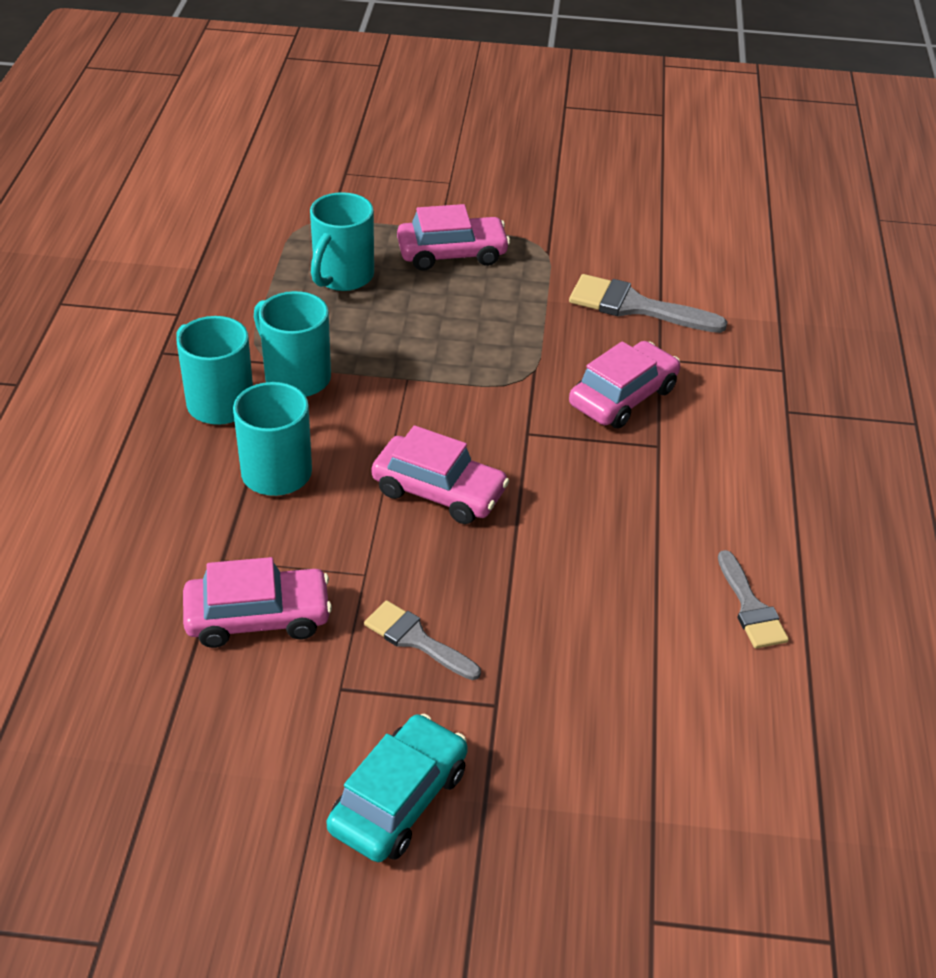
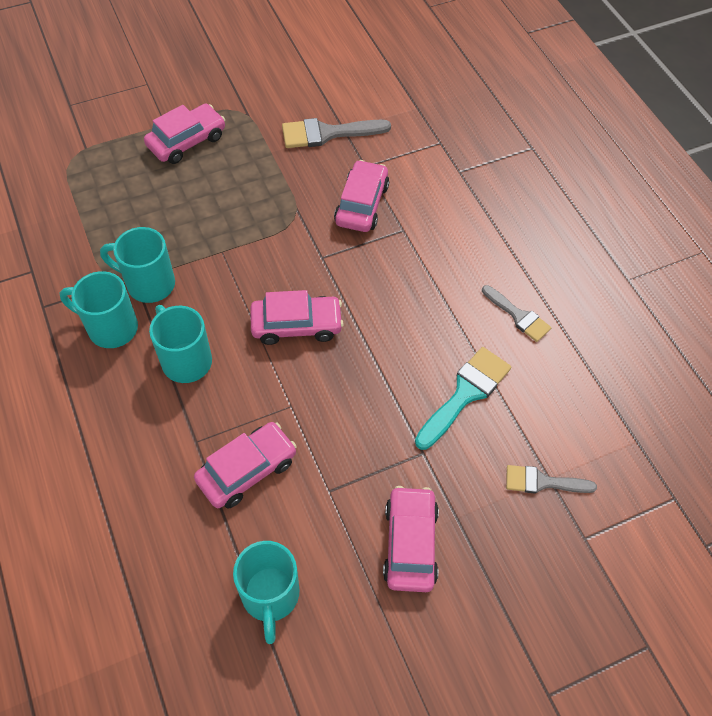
camera: 30 degrees left, 15 degrees up
turquoise mug [310,192,374,291] -> turquoise mug moved to [233,541,299,644]
turquoise car [326,714,468,862] -> pink car [383,486,439,592]
grey brush [364,600,481,680] -> grey brush moved to [506,465,597,494]
none -> turquoise brush [415,347,511,450]

